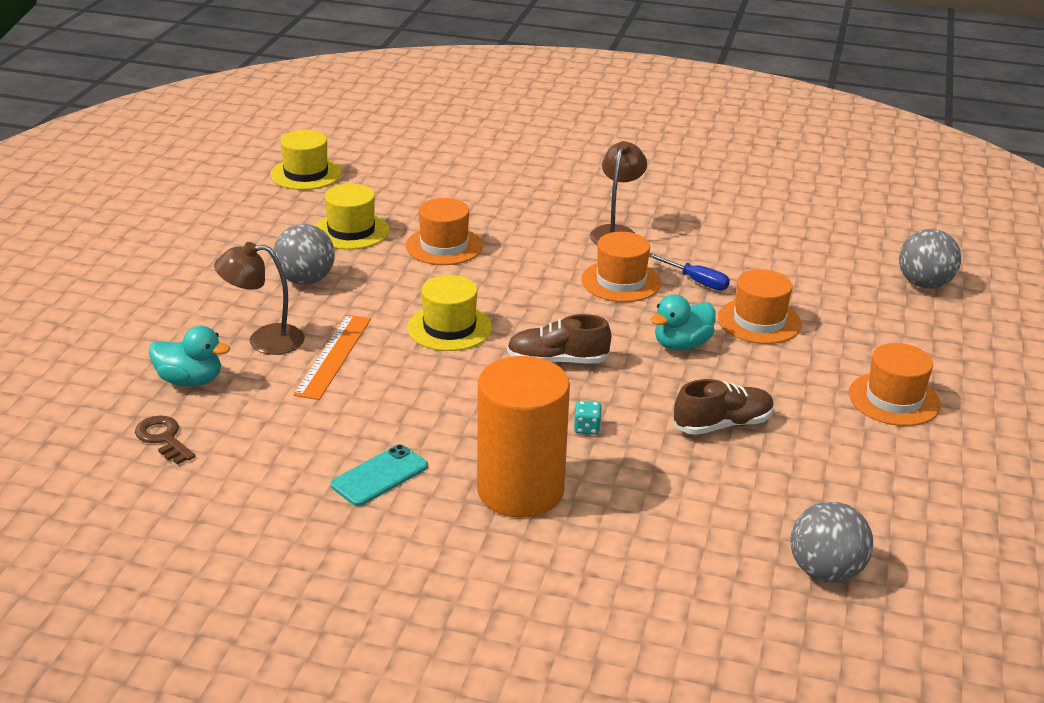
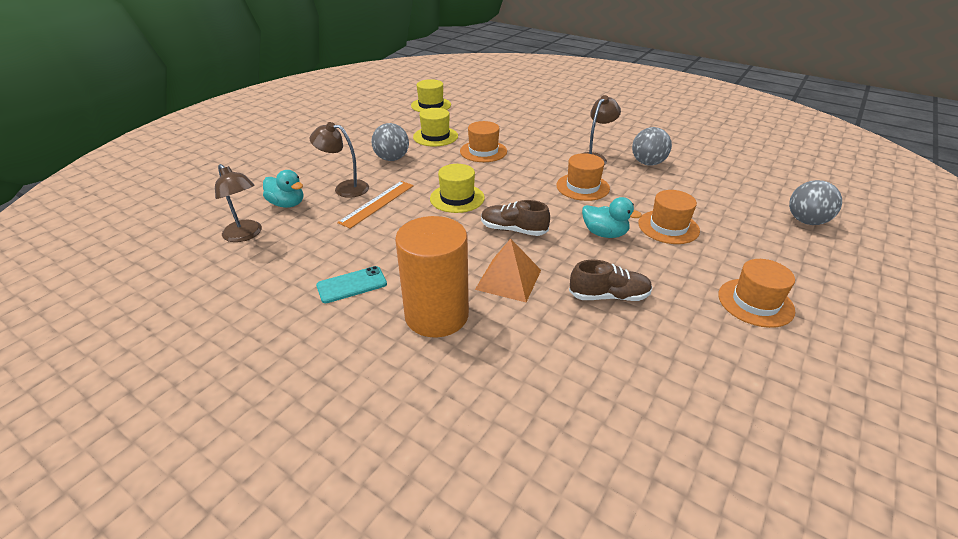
camera: 20 degrees right, 5 degrees up
brown key [135,416,196,465] -> brown lamp [215,164,262,242]
turquoise dice [574,401,602,435] -> orange pyramid [475,239,541,302]
blue screwdriver [649,253,730,290] -> none
turquoise duck [651,294,715,350] -> turquoise duck turned 135 degrees counterclockwise [582,197,642,238]
grey ball [790,501,873,583] -> grey ball moved to [632,127,672,165]

